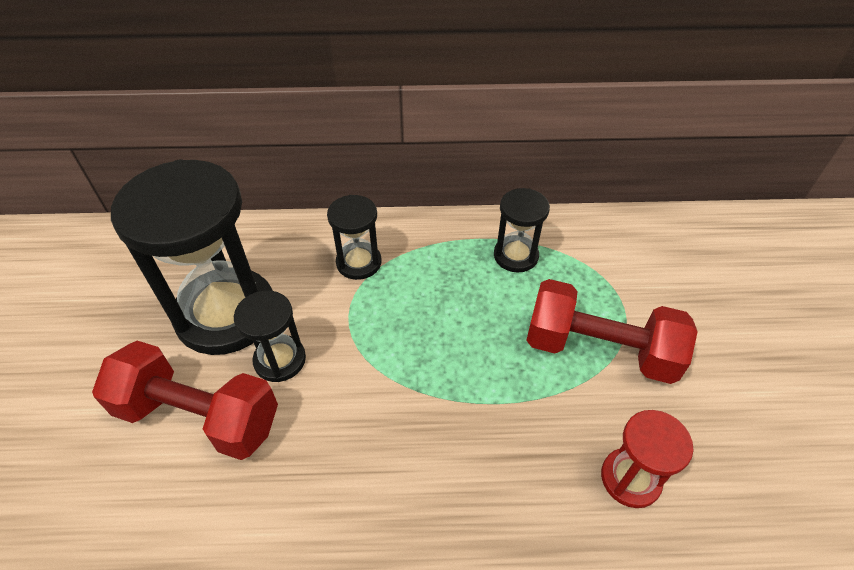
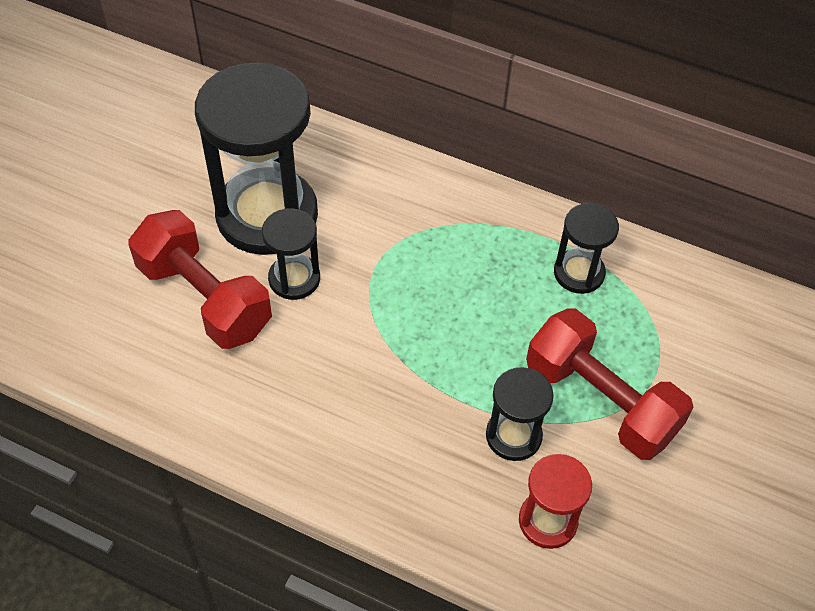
camera: 25 degrees right, 5 degrees up
black hourglass [327,195,381,280] -> black hourglass moved to [486,367,554,461]

